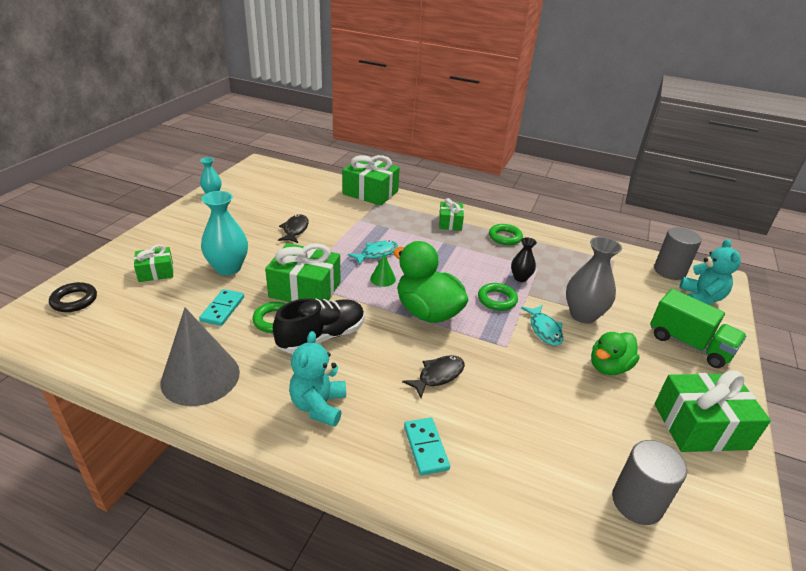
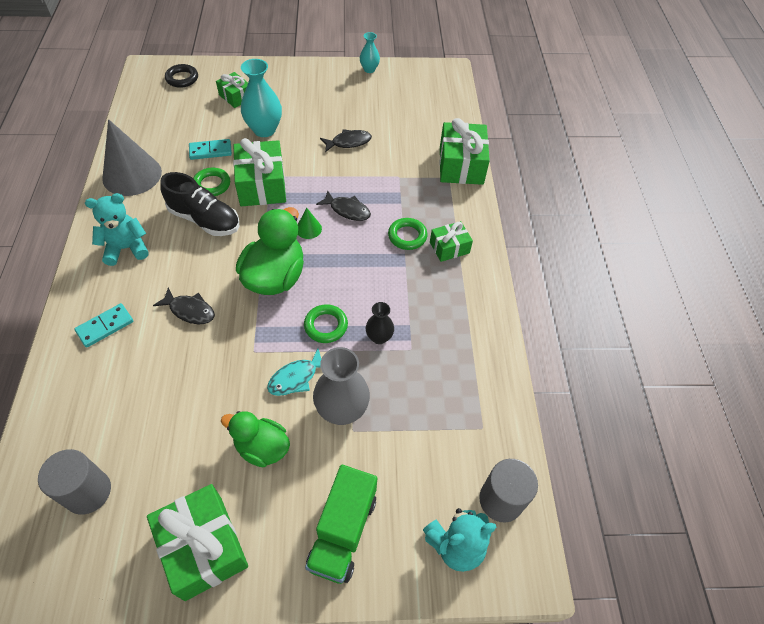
camera: 65 degrees right, 20 degrees up
turquoise fish [348,241,398,265] -> black fish [316,190,371,221]
green ring [489,224,523,245] -> green ring moved to [388,218,427,250]

